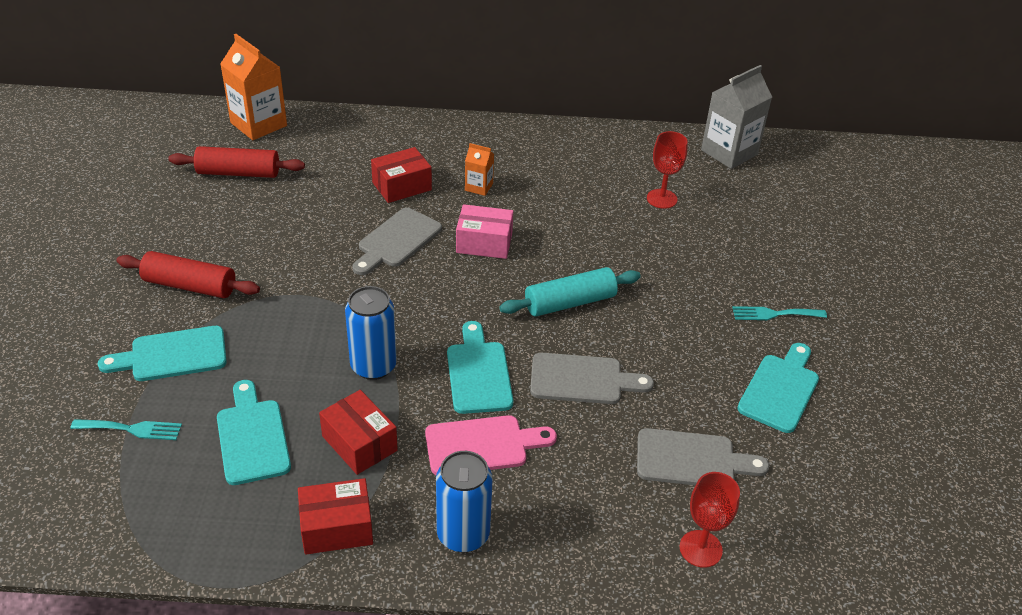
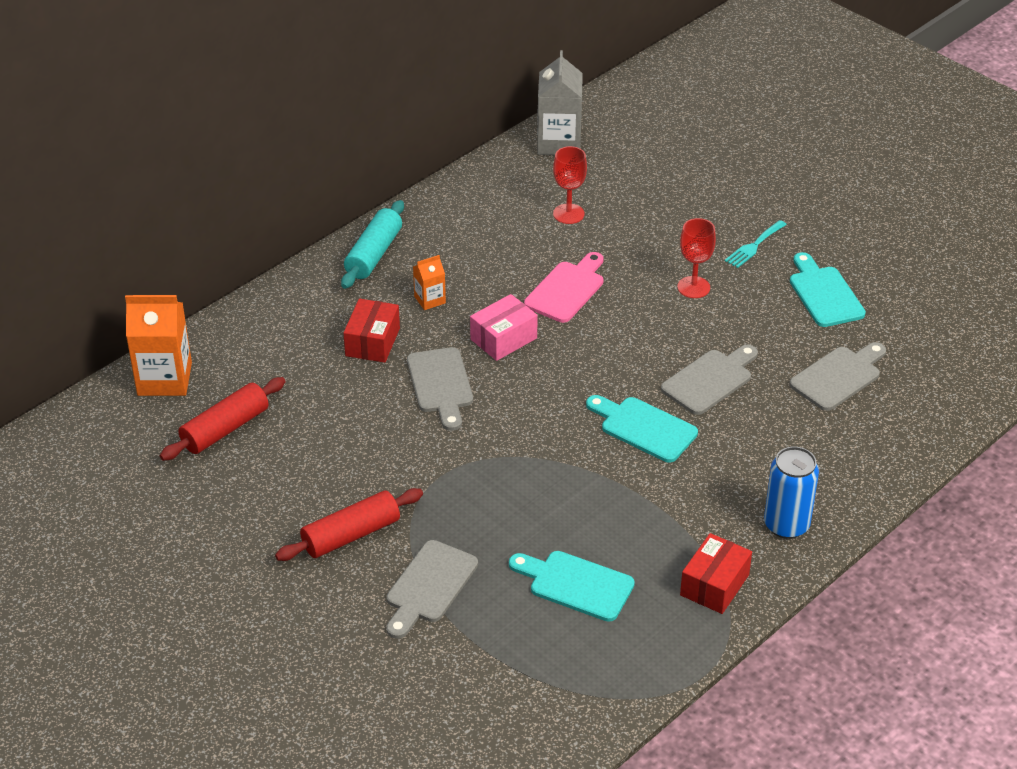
camera: 45 degrees left, 0 degrees up
turquoise fork [70,419,182,440] -> none
turquoise cutting board [98,326,227,381] -> grey cutting board [386,540,478,639]
red box [319,390,398,475] -> none
blue can [345,286,397,380] -> none
pink cutting board [425,415,557,475] -> pink cutting board moved to [524,252,604,323]
turquoise rolling pin [499,267,641,317] -> turquoise rolling pin moved to [341,200,404,289]
red goblet [680,472,740,568] -> red goblet moved to [677,218,716,298]

